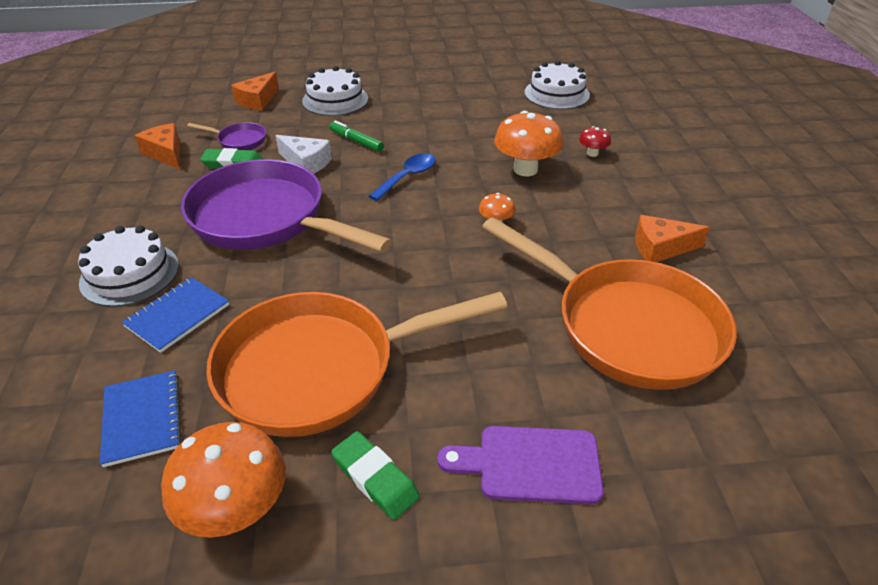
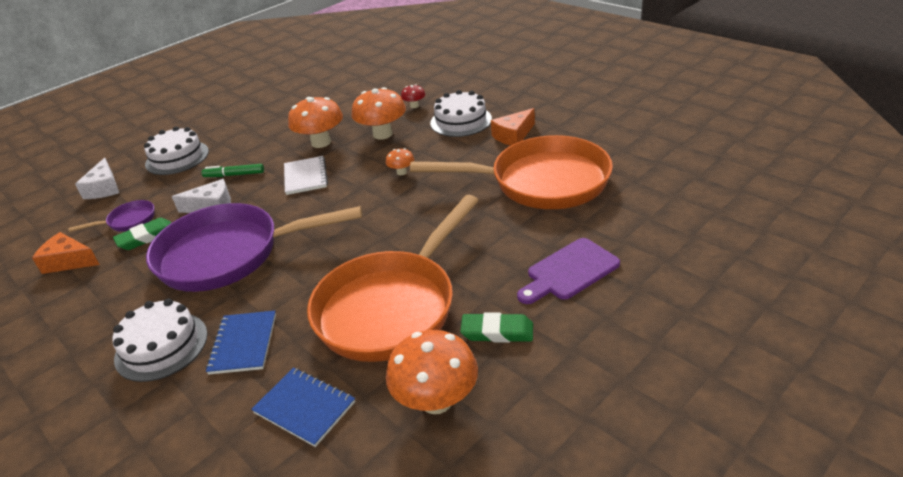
camera: 35 degrees left, 5 degrees down
orange cheese [231,72,279,111] -> white cheese [75,158,119,199]
blue spoon [369,153,436,201] -> white notebook [284,156,328,195]
white cake [524,61,590,109] -> white cake moved to [430,90,492,137]
none -> orange mushroom [288,97,343,148]

